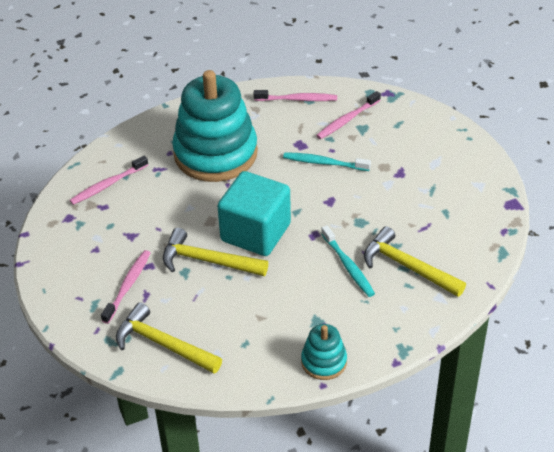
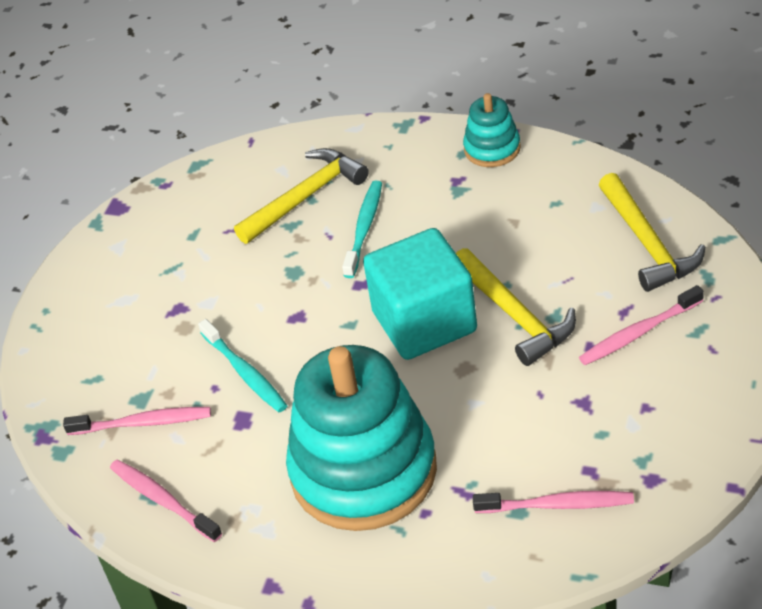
camera: 135 degrees left, 0 degrees up
yellow hammer [364,226,466,297] -> yellow hammer turned 120 degrees counterclockwise [234,148,369,244]

